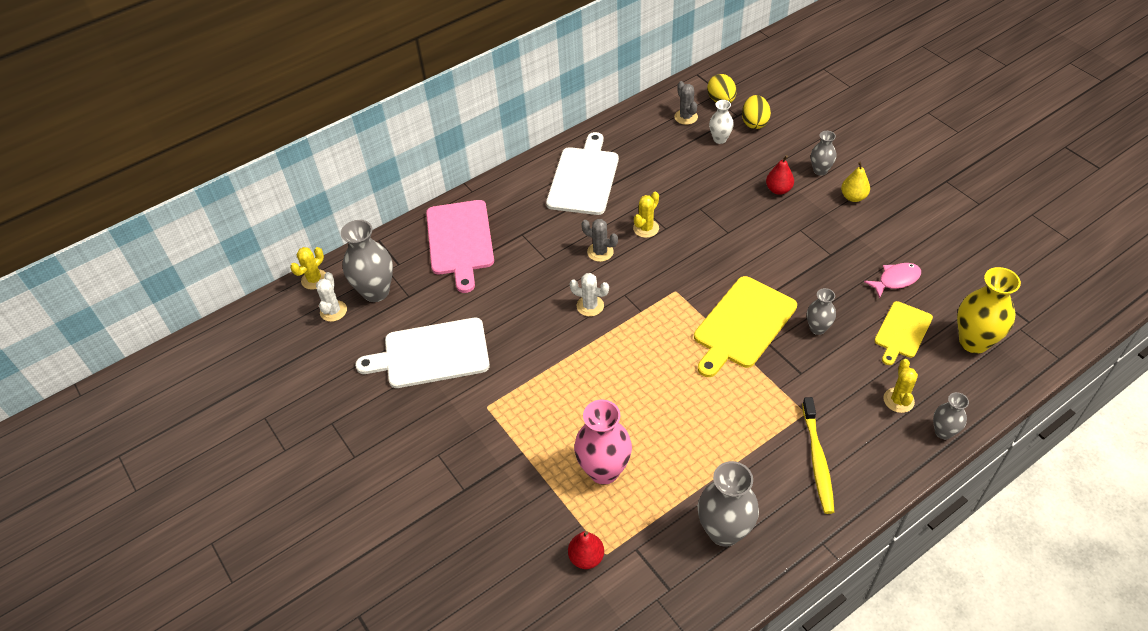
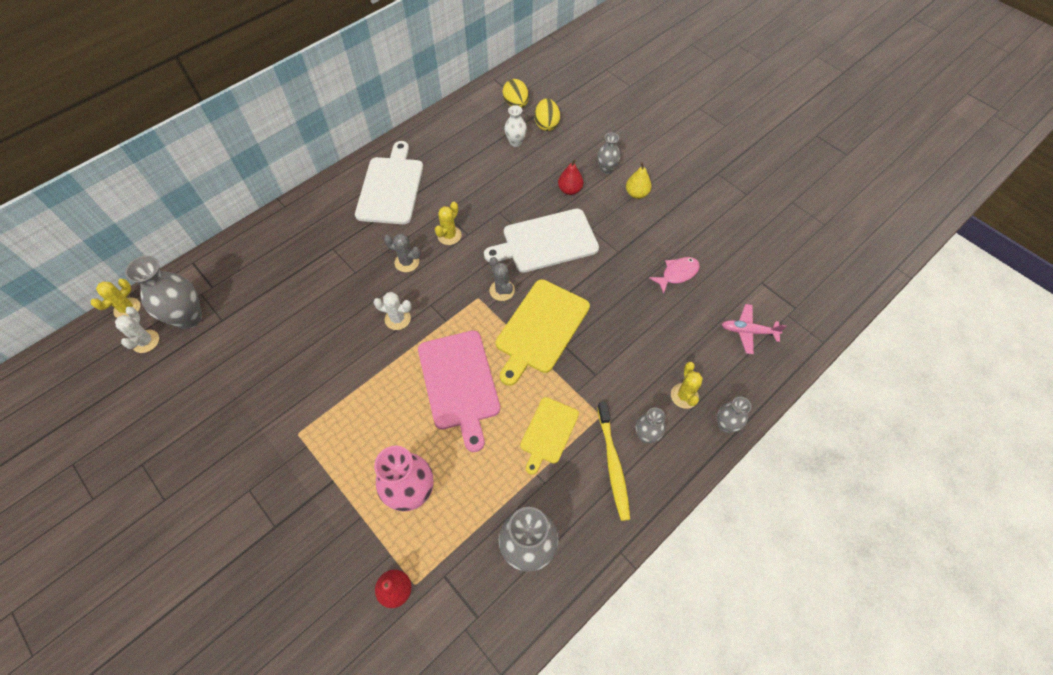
camera: 10 degrees left, 10 degrees up
white cutting board [355,318,490,388] -> white cutting board moved to [484,208,599,273]
pink cutting board [426,200,494,293] -> pink cutting board moved to [418,330,500,452]
grey cactus [674,81,698,125] -> grey cactus moved to [489,257,515,301]
grey vase [807,288,836,335] -> grey vase moved to [636,408,666,443]
yellow cutting board [874,301,933,365] -> yellow cutting board moved to [520,397,579,475]
yellow vase [957,267,1021,354] -> pink plane [721,304,787,354]

